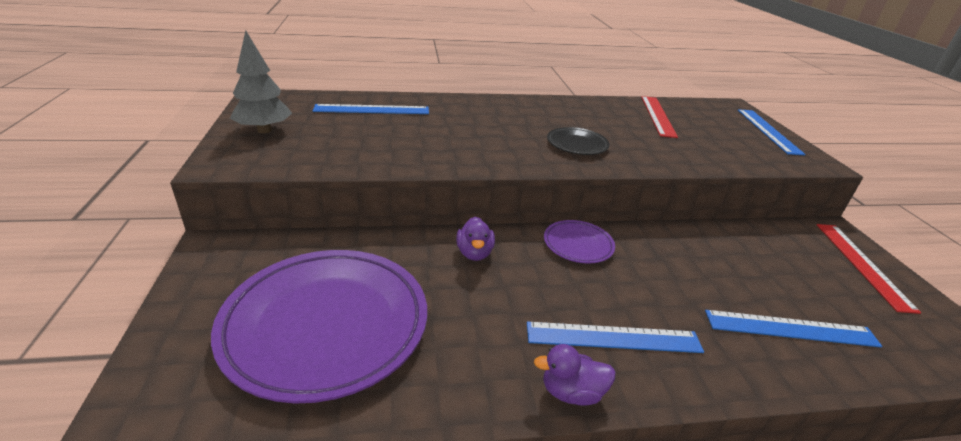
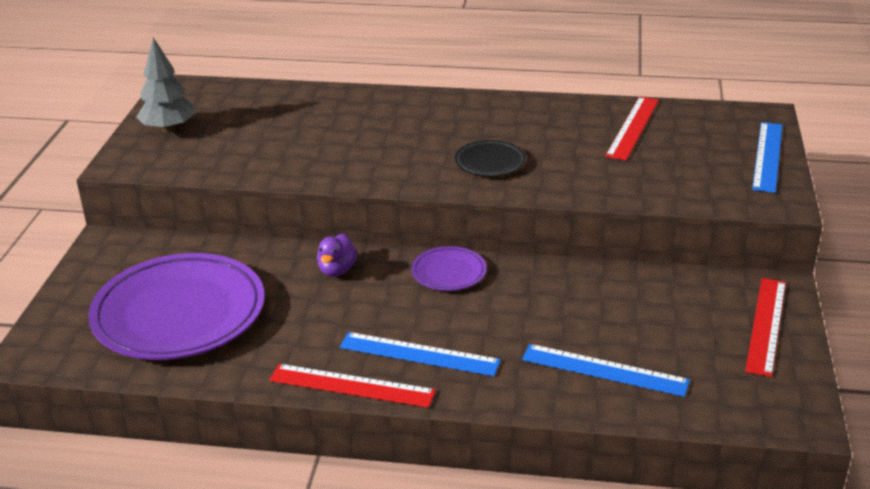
camera: 20 degrees right, 0 degrees up
blue ruler [313,104,429,114] -> none
purple duck [534,344,616,406] -> red ruler [269,364,436,408]

